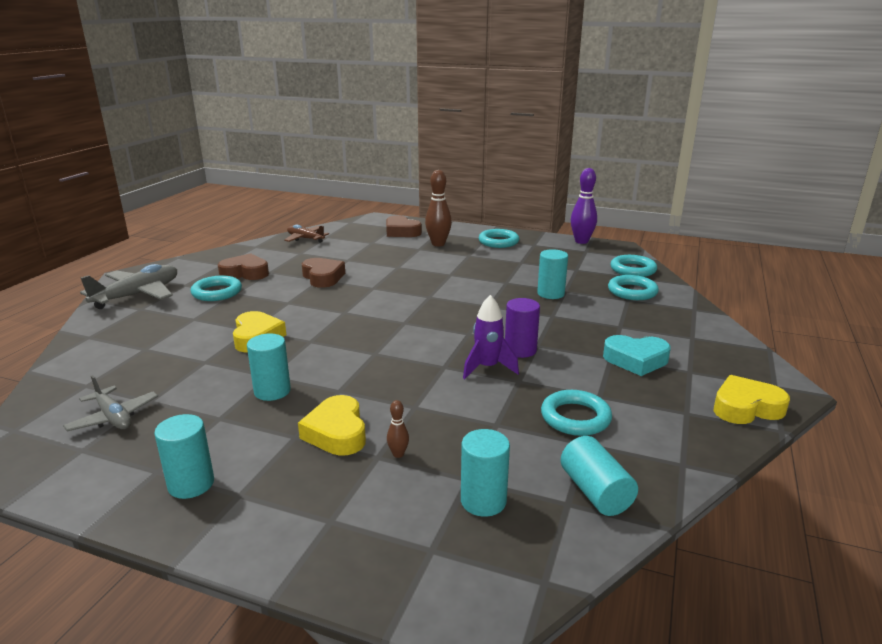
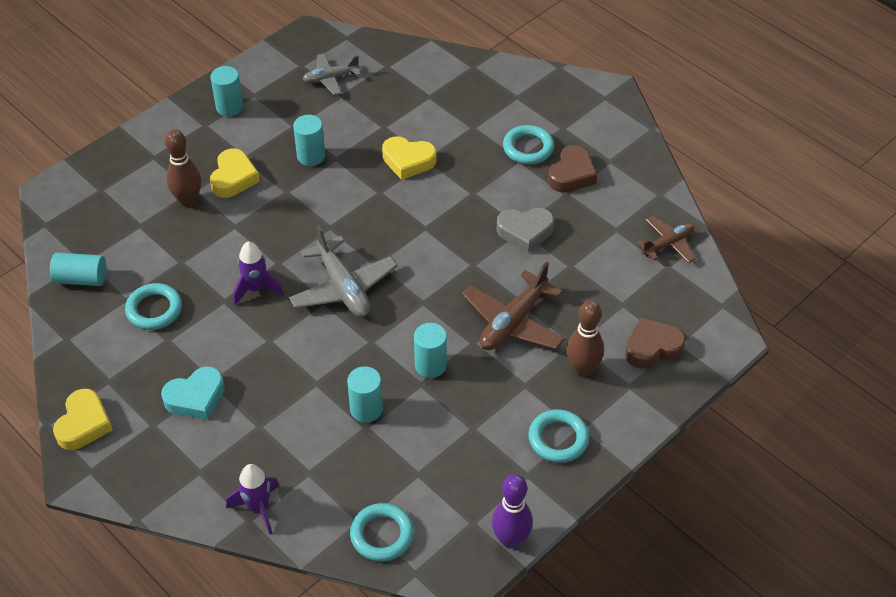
camera: 115 degrees right, 25 degrees up
grey plane [80,264,177,309] -> grey plane moved to [289,225,398,317]
yellow heart [298,395,366,456] -> yellow heart turned 90 degrees clockwise [210,149,260,198]
brown heart [302,258,345,288] -> grey heart [496,208,554,253]
brown bowling pin [387,400,409,458] -> brown bowling pin [165,130,201,207], size x2.18
turquoise cylinder [461,429,510,517] -> turquoise cylinder moved to [414,323,447,378]
purple cylinder [505,298,540,358] -> none
turquoise heart [603,335,671,376] -> turquoise heart turned 150 degrees counterclockwise [161,366,225,420]
turquoise ring [608,275,659,300] -> none
none -> purple rocket [226,464,279,535]
none -> brown plane [462,262,565,350]

